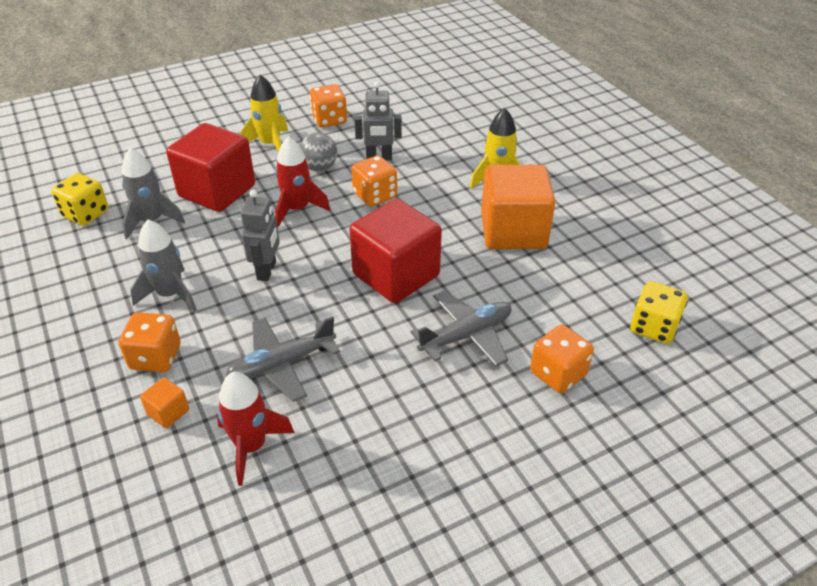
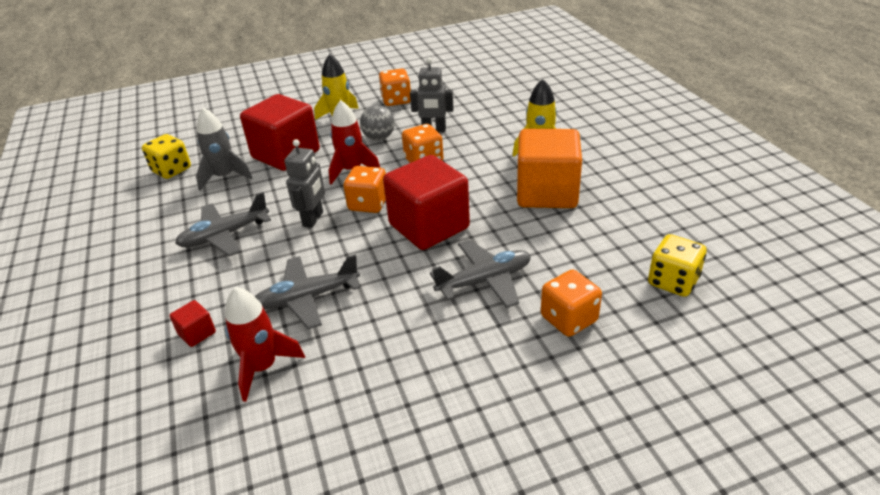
camera: 10 degrees right, 5 degrees down
orange dice [119,312,181,372] -> orange dice moved to [344,166,386,213]
grey rocket [130,219,197,312] -> grey plane [175,192,271,256]
orange cube [140,377,189,428] -> red cube [170,300,216,347]

